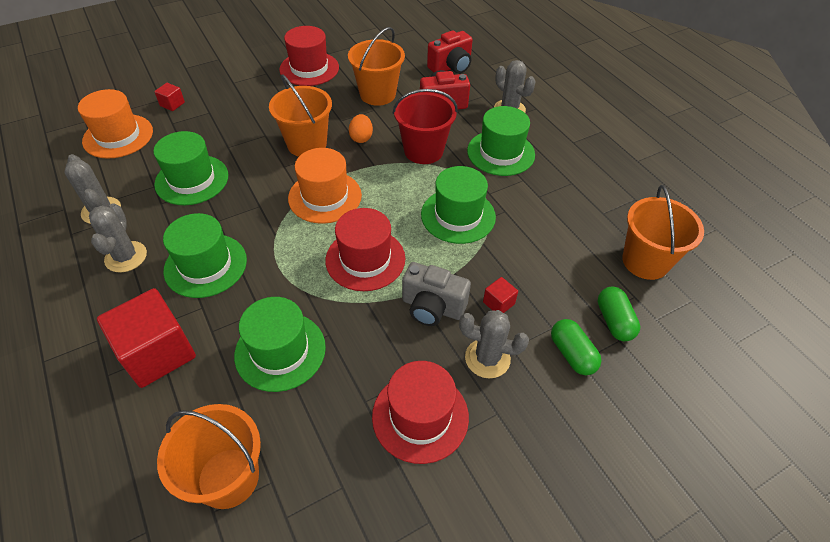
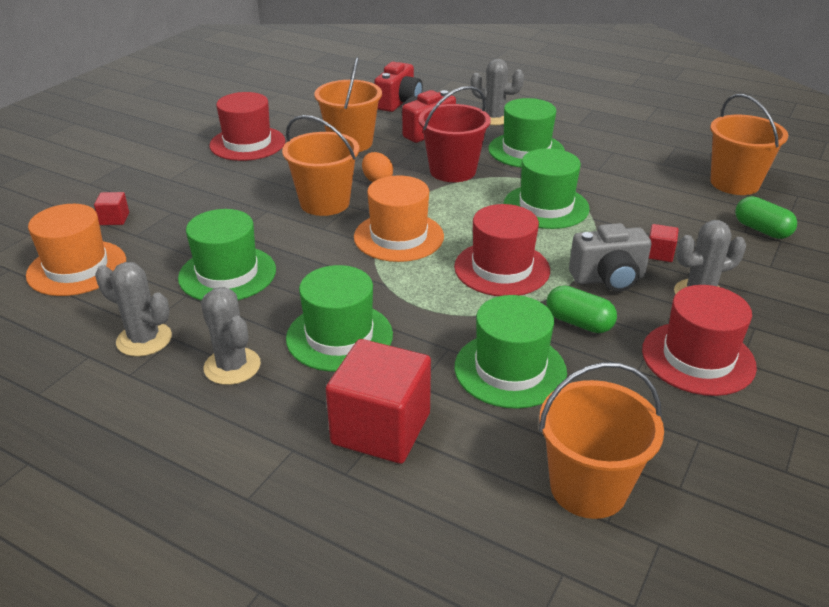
camera: 30 degrees left, 15 degrees down
green capsule [551,319,602,375] -> green capsule moved to [547,285,617,333]

